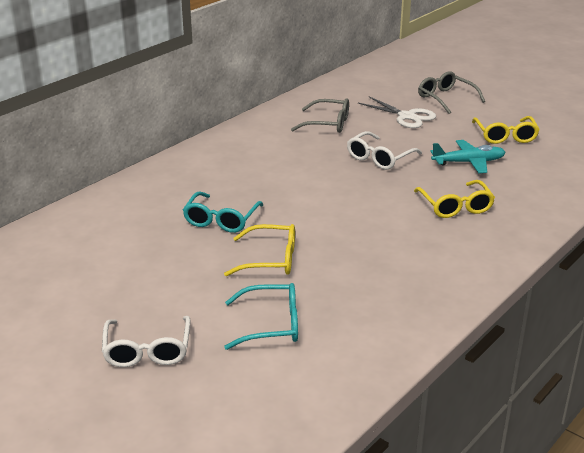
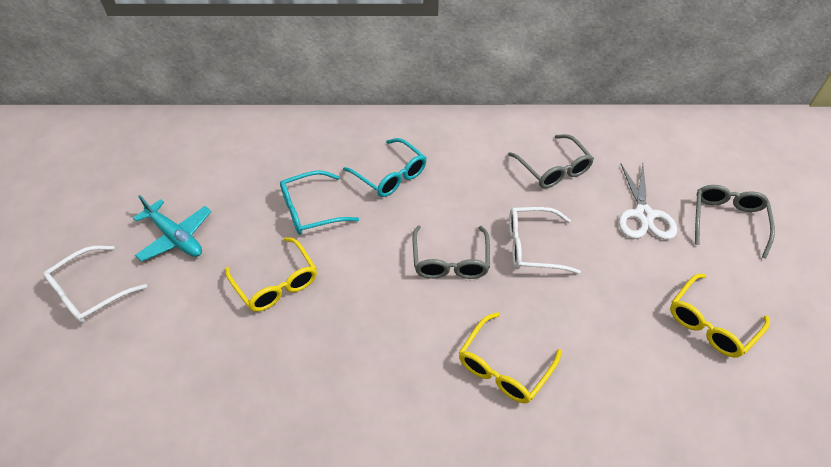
camera: 50 degrees right, 20 degrees up
turquoise glasses [224,283,298,350] -> turquoise glasses moved to [343,138,426,197]
turquoise plane [430,140,506,173] -> turquoise plane moved to [133,195,211,262]
none -> grey glasses [413,225,490,279]

